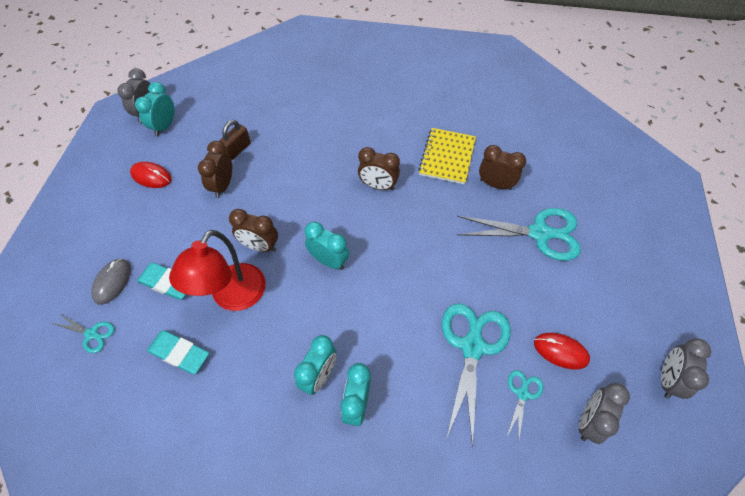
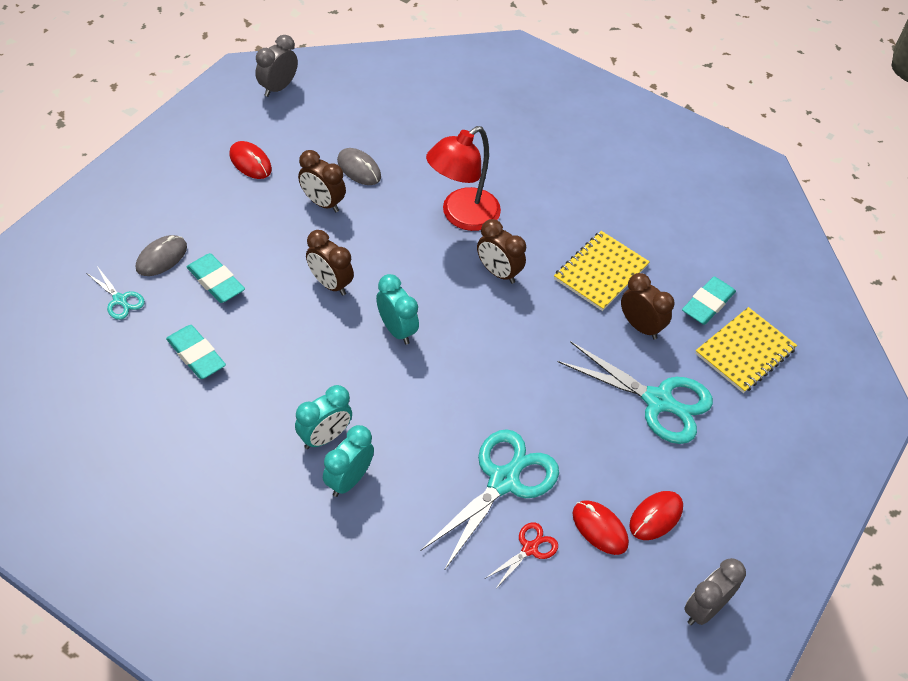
camera: 20 degrees right, 5 degrees down
turquoise clock [135,82,174,136] -> none
red lamp [169,230,266,311] -> red lamp moved to [426,126,501,231]
brown clock [198,141,232,198] -> brown clock turned 90 degrees counterclockwise [298,150,346,212]
brown padlock [219,120,251,160] -> grey mouse [337,148,381,185]
turquoise scissors [506,370,543,441] -> red scissors [486,522,558,590]
grey clock [579,383,630,444] -> none
none -> red mouse [629,491,683,540]
none -> turquoise eraser [682,277,736,325]
none -> yellow notebook [695,307,797,393]

